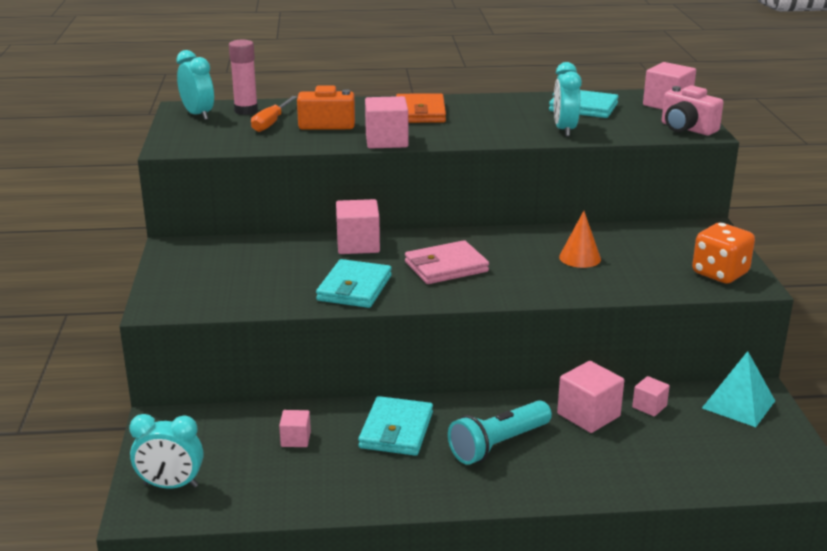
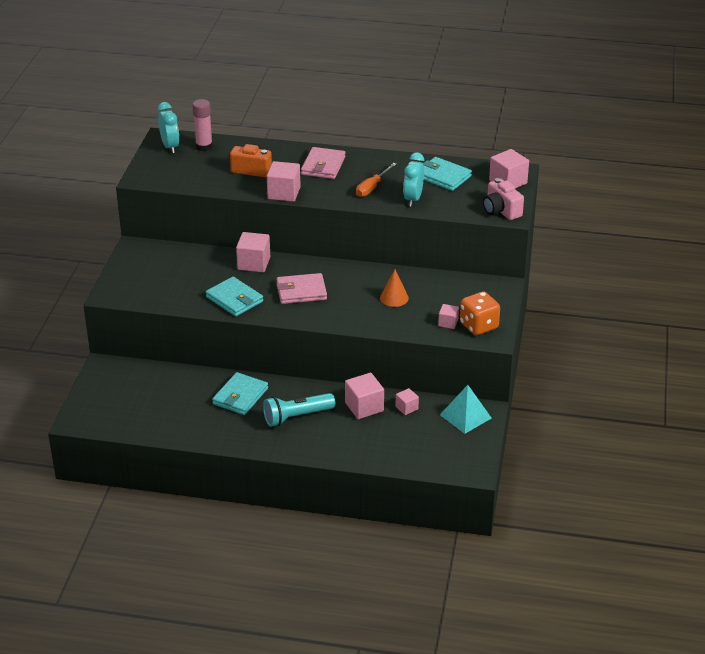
camera: 15 degrees right, 10 degrees up
turquoise clock [129,414,203,489] -> none
orange screwdriver [251,96,297,132] -> orange screwdriver moved to [356,163,396,197]
pink cube [279,410,311,447] -> pink cube moved to [438,304,459,329]
turquoise wallet [316,259,392,308] -> turquoise wallet turned 75 degrees counterclockwise [206,277,263,316]
orange wallet [396,93,446,123] -> pink wallet [301,147,346,179]

